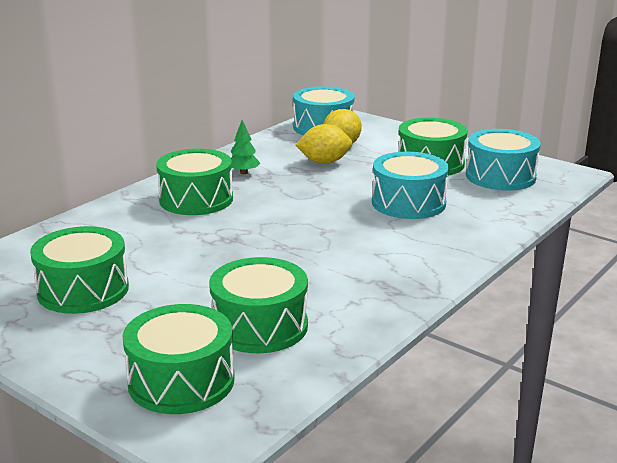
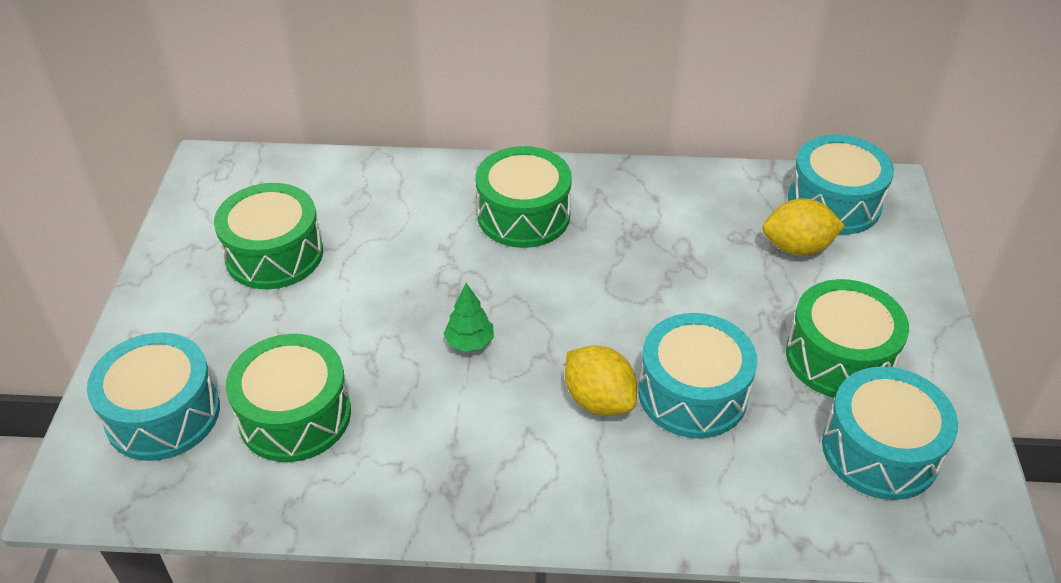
camera: 55 degrees right, 20 degrees up
green drum [123,304,235,414] -> turquoise drum [87,332,220,461]
green tree [230,120,260,174] -> green tree moved to [443,283,494,352]
yellow lemon [296,124,352,164] -> yellow lemon moved to [565,345,637,416]

